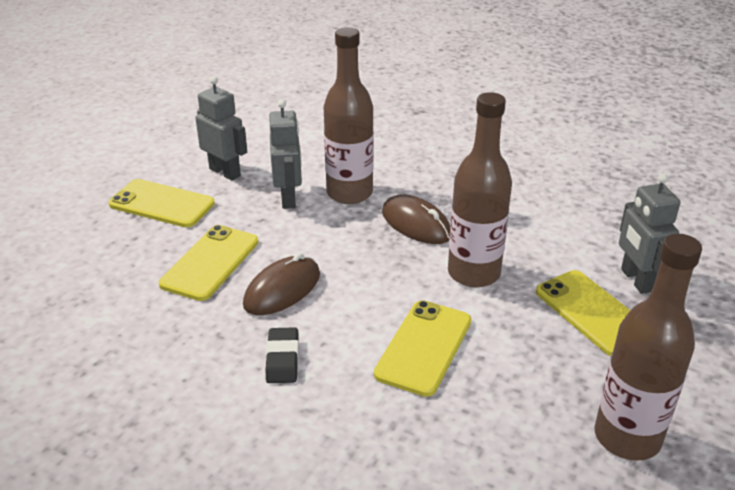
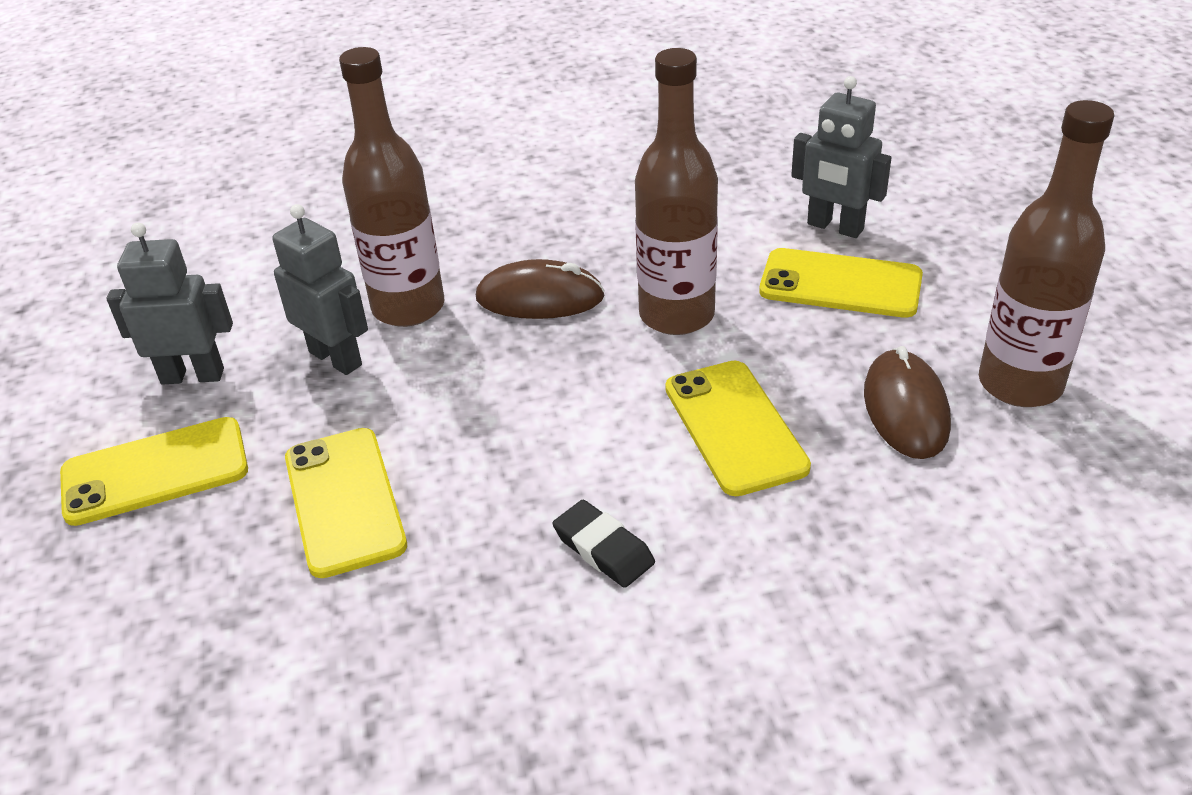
camera: 40 degrees left, 5 degrees up
brown mouse [243,253,320,315] -> brown mouse moved to [864,346,951,459]

